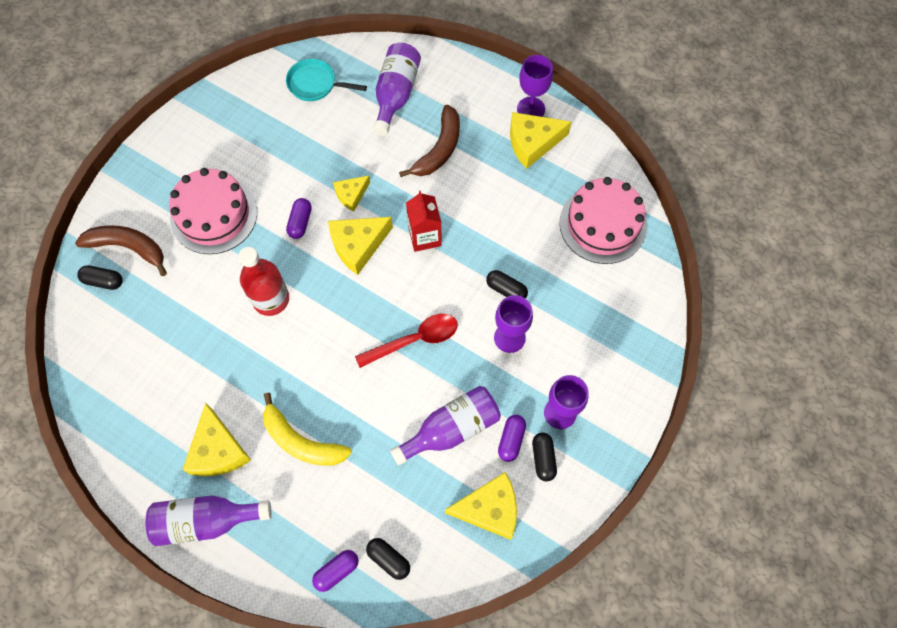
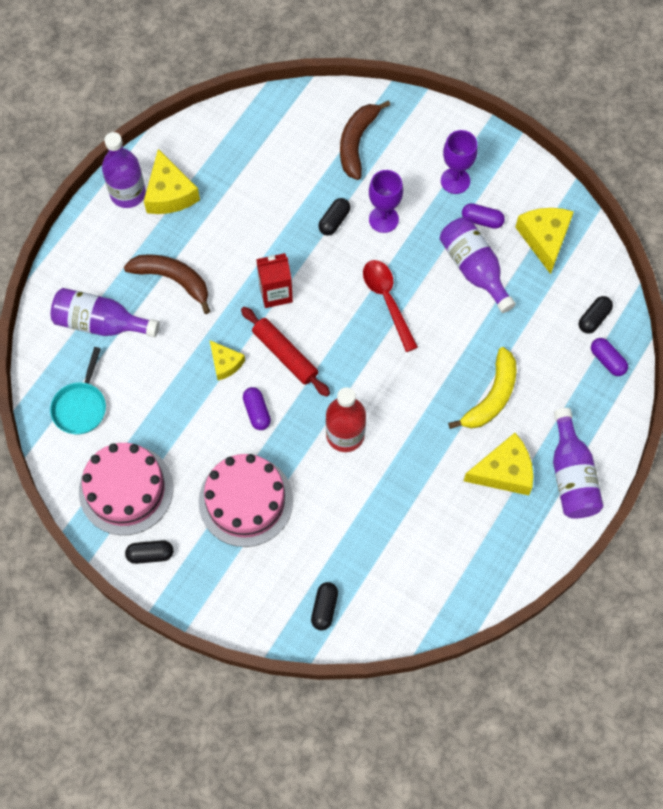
camera: 90 degrees left, 0 degrees up
brown banana [75,225,167,276] -> brown banana moved to [340,100,390,180]
purple capsule [286,198,312,239] -> purple capsule turned 60 degrees clockwise [243,387,271,430]
yellow cheese [328,217,393,275] -> red rolling pin [241,307,330,397]
purple goblet [517,55,553,117] -> purple bottle [102,132,146,208]
black capsule [532,433,557,481] -> black capsule moved to [125,540,173,564]
pink cake [560,177,647,264] -> pink cake moved to [79,443,173,535]

